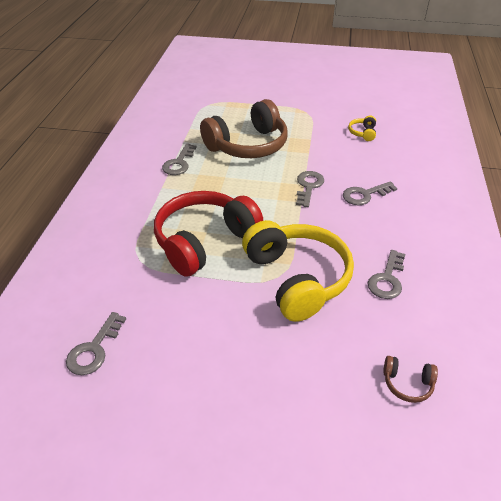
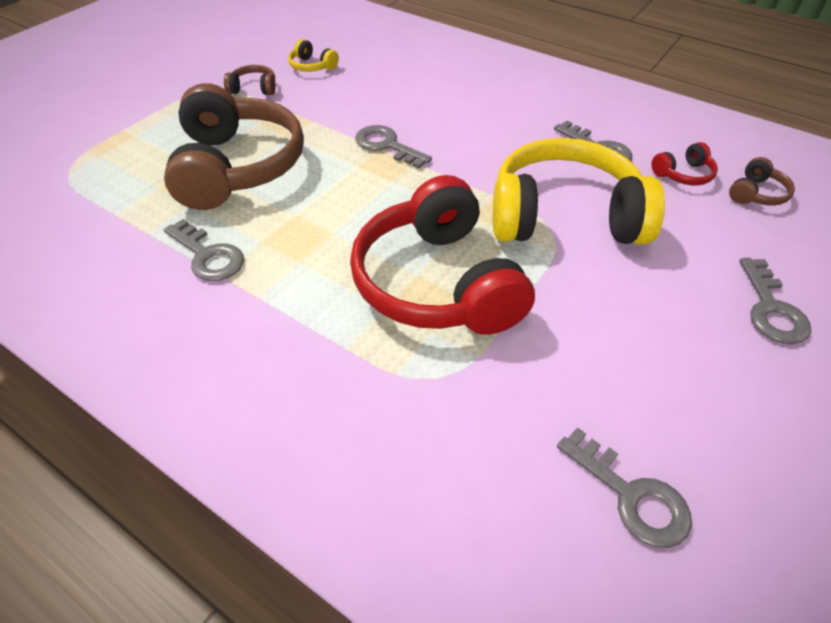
camera: 65 degrees left, 5 degrees up
grey key [343,181,397,205] -> grey key moved to [739,258,811,344]
none -> brown headphones [224,65,276,95]
none -> red headphones [651,142,718,185]

